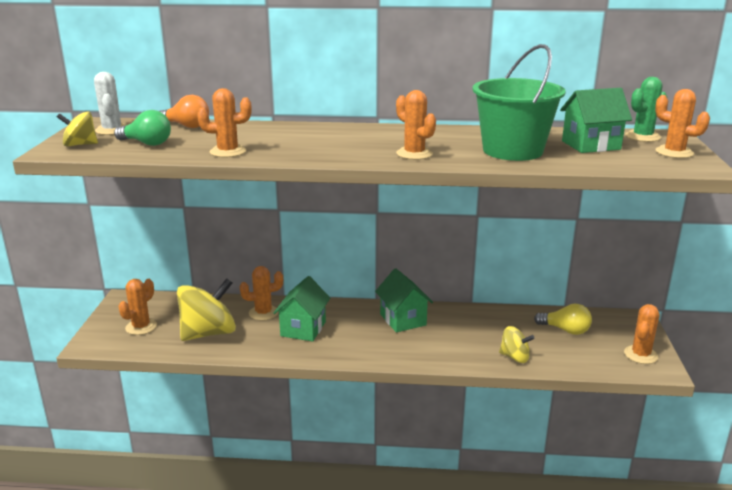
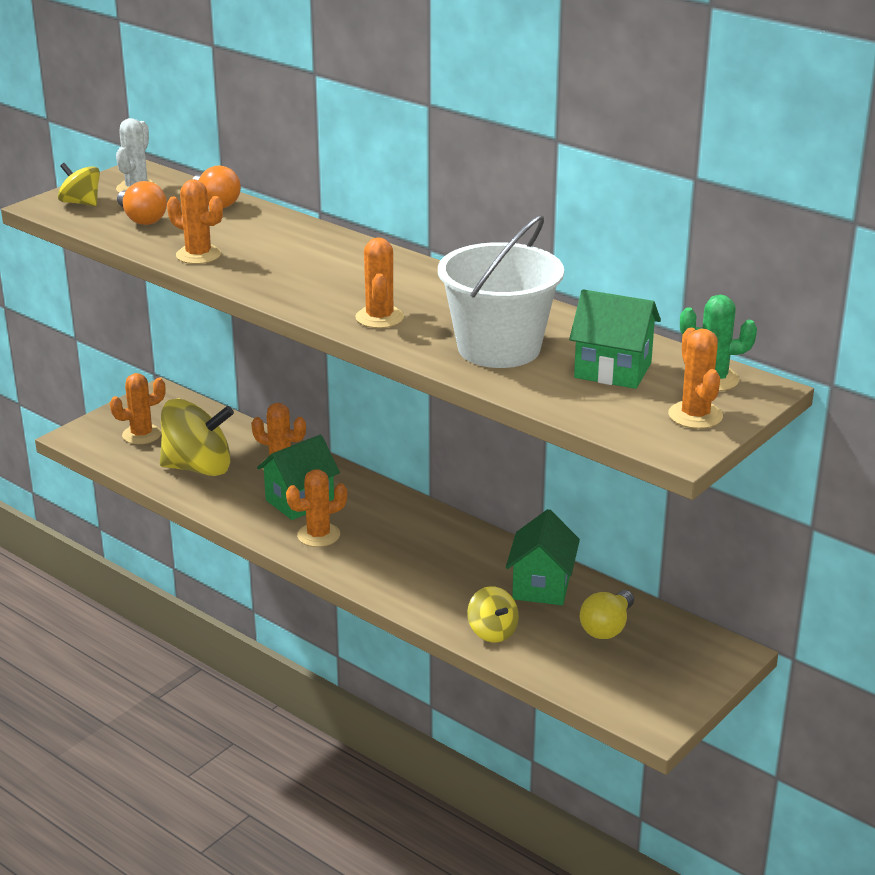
camera: 35 degrees right, 5 degrees up
green light bulb [114,110,171,146] -> orange light bulb [117,181,167,225]
green house [375,268,433,333] -> green house moved to [506,509,580,605]
green bucket [472,44,566,161] -> white bucket [438,215,564,368]
yellow light bulb [534,304,592,335] -> yellow light bulb turned 60 degrees clockwise [580,590,634,639]
orange cactus [624,304,659,364] -> orange cactus moved to [286,469,347,547]

